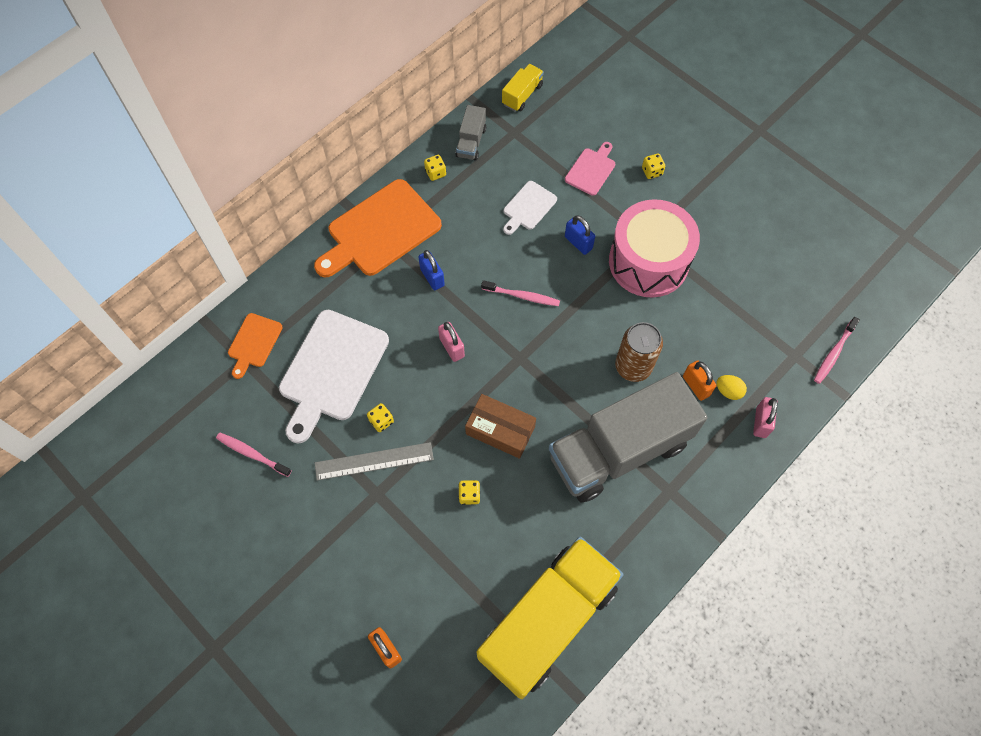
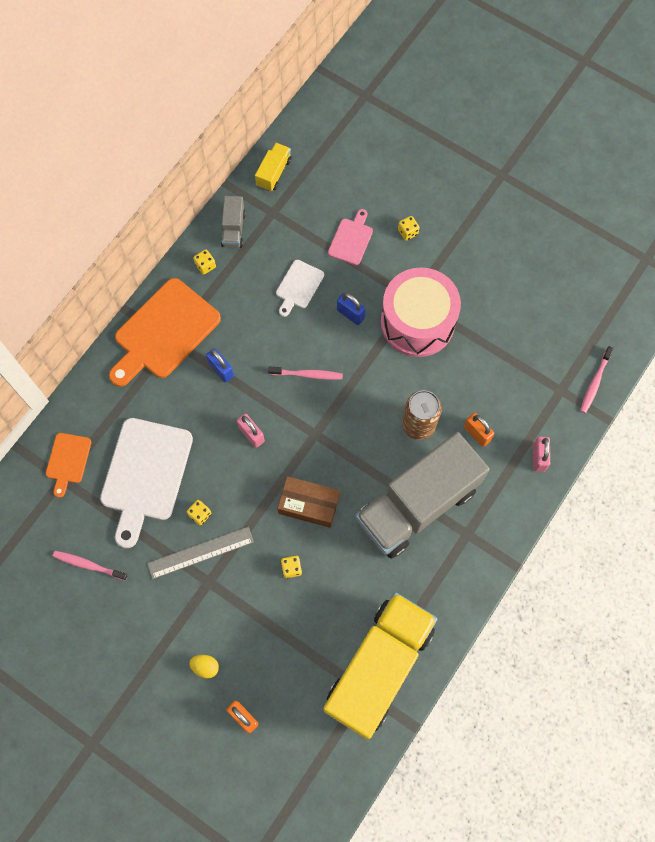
camera: 10 degrees left, 5 degrees up
yellow egg [716,375,747,400] -> yellow egg moved to [189,655,219,679]

